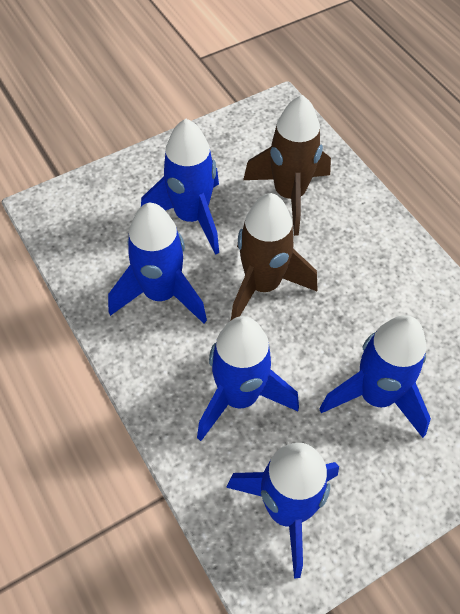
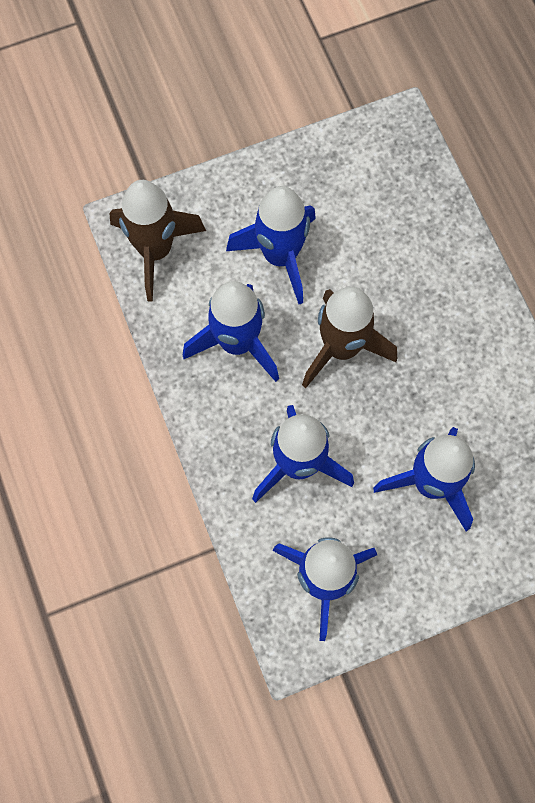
camera: 10 degrees right, 15 degrees up
brown rocket [243,95,331,236] -> brown rocket moved to [109,180,206,302]

